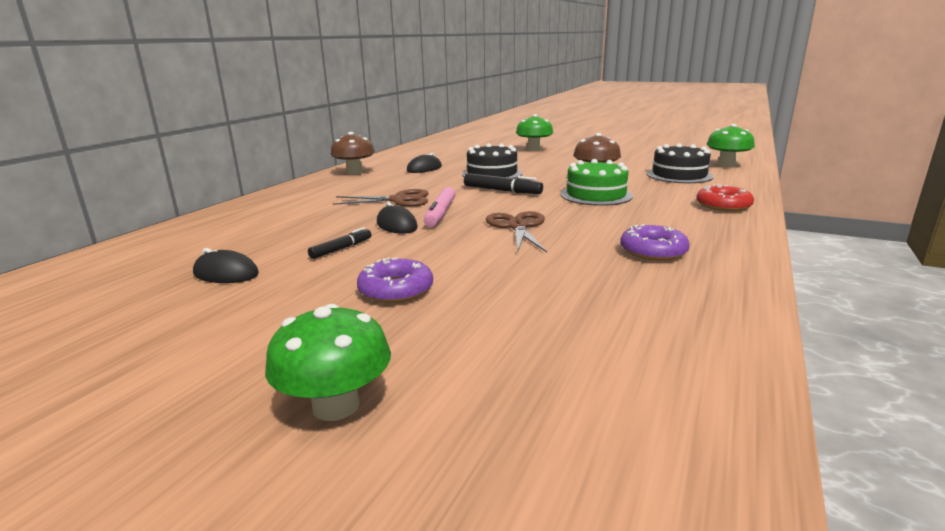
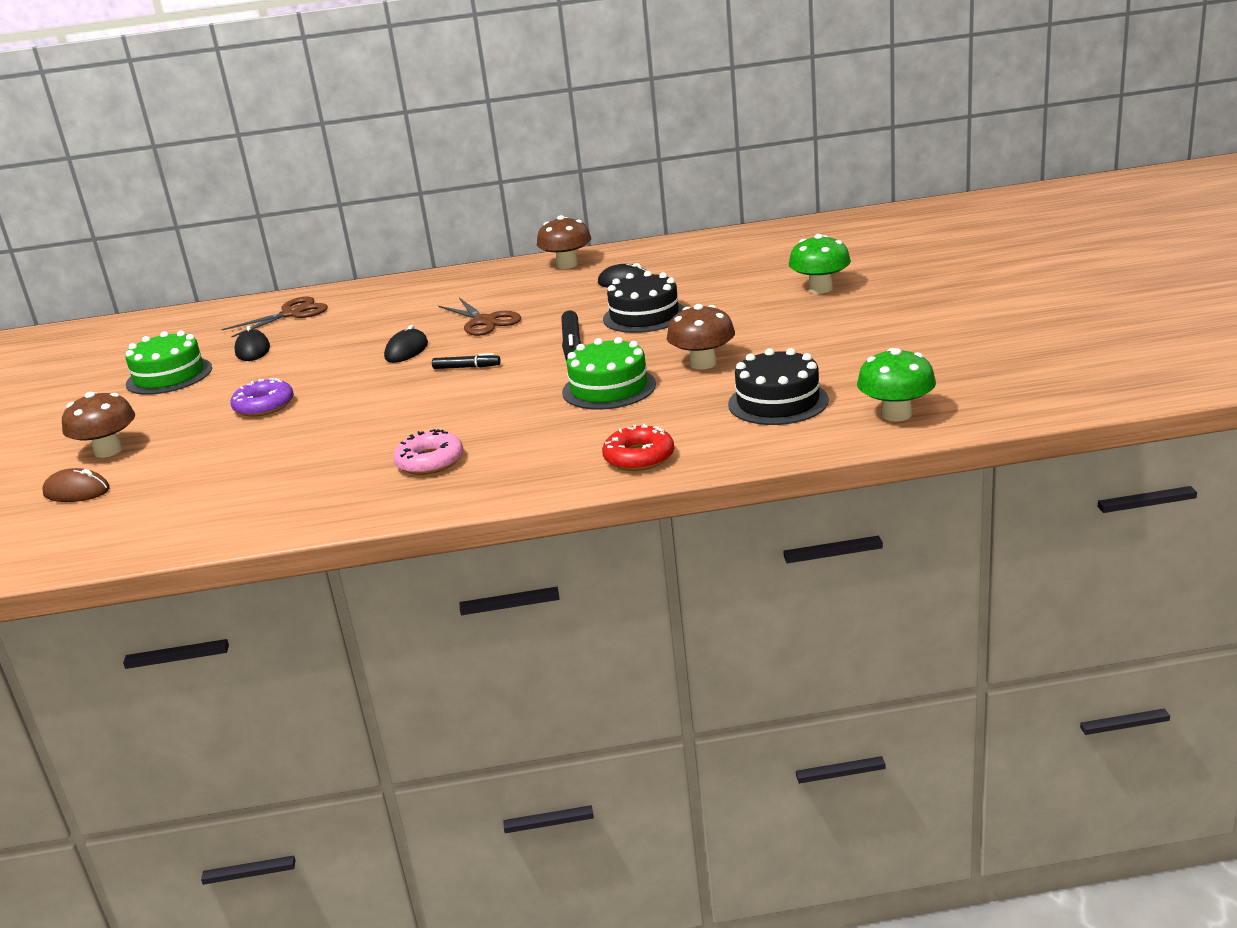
camera: 60 degrees right, 5 degrees up
green mushroom [265,304,391,421] -> brown mushroom [62,392,135,458]
black marker [308,227,372,259] -> black marker moved to [432,353,501,369]
pink marker [424,187,455,227] -> none
brown scissors [486,211,547,252] -> brown scissors moved to [221,296,328,338]
purple donut [620,224,690,261] -> pink donut [393,429,463,475]
none -> brown mouse [43,468,110,502]
none -> green cake [125,330,212,395]

